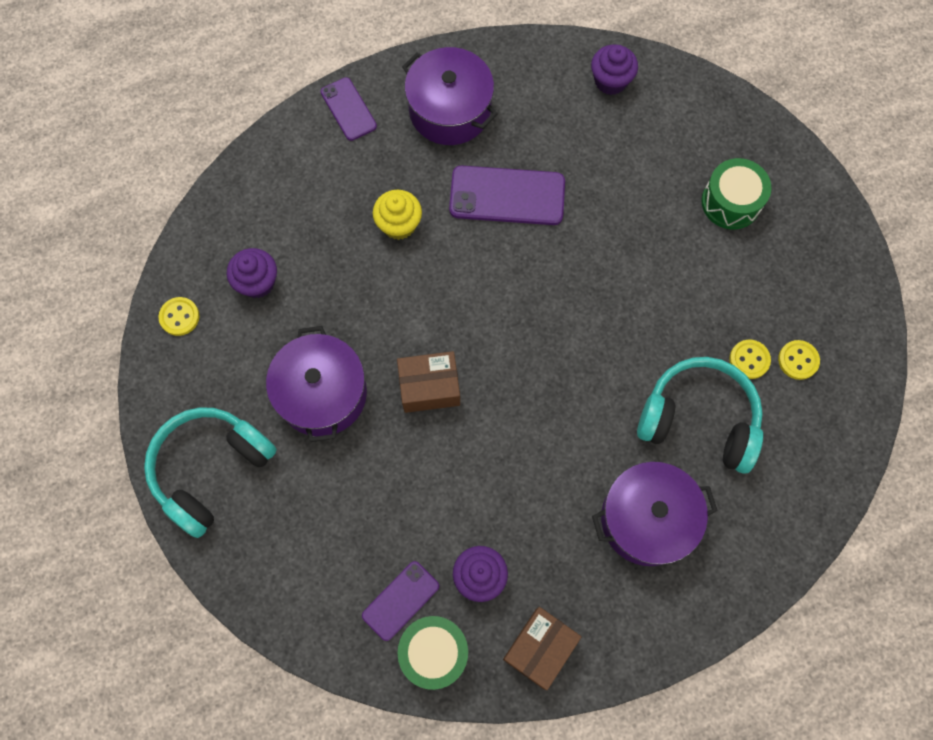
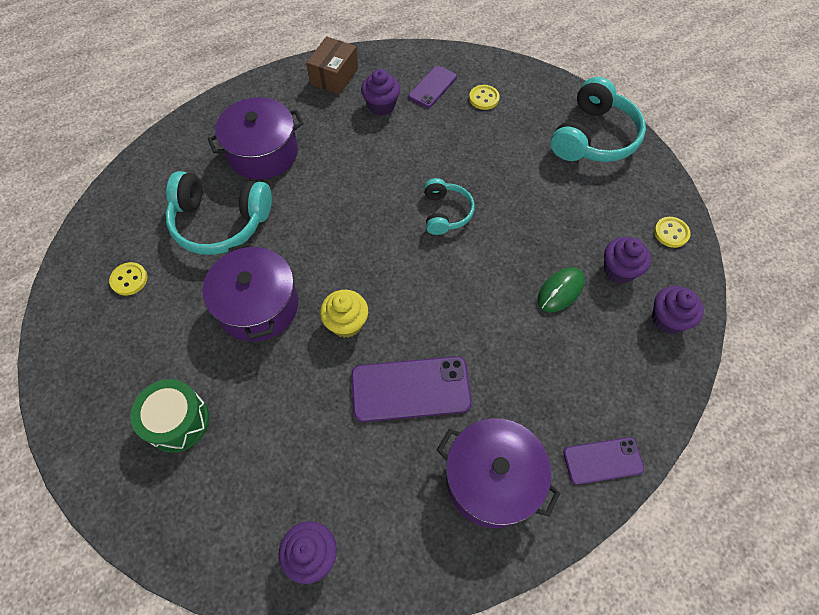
camera: 170 degrees right, 10 degrees down
purple pot [266,326,367,442] -> purple pot moved to [202,242,298,342]
purple phone [321,77,377,141] -> purple phone turned 60 degrees counterclockwise [563,437,644,485]
yellow cupcake [373,190,422,240] -> yellow cupcake moved to [320,290,368,338]
brown box [397,351,460,413] -> turquoise headphones [424,178,475,235]
green drum [398,616,468,690] -> none
yellow button [729,340,771,379] -> yellow button moved to [469,85,500,110]
none -> green mouse [537,267,585,312]
none -> purple cupcake [652,286,704,334]

